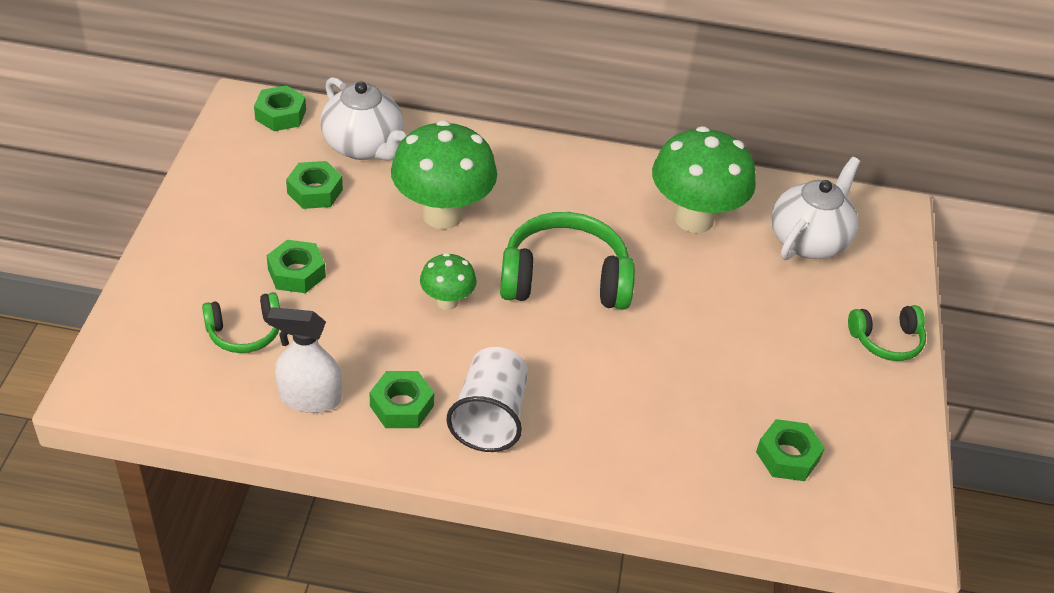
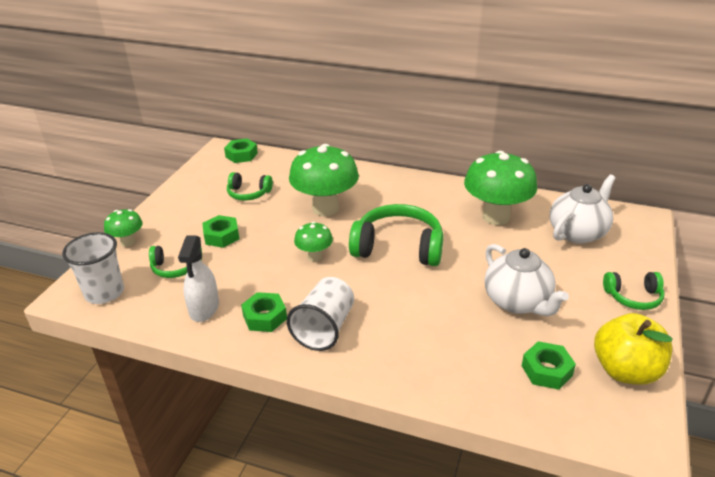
camera: 15 degrees right, 10 degrees down
white spray bottle [267,307,342,413] -> white spray bottle turned 105 degrees counterclockwise [178,235,219,322]
green nut [286,161,343,209] -> green headphones [227,172,273,201]
white teapot [321,77,406,161] -> white teapot moved to [485,244,569,316]
none -> white cup [62,232,124,304]
none -> green mushroom [104,209,143,247]
none -> yellow apple [594,313,672,385]

